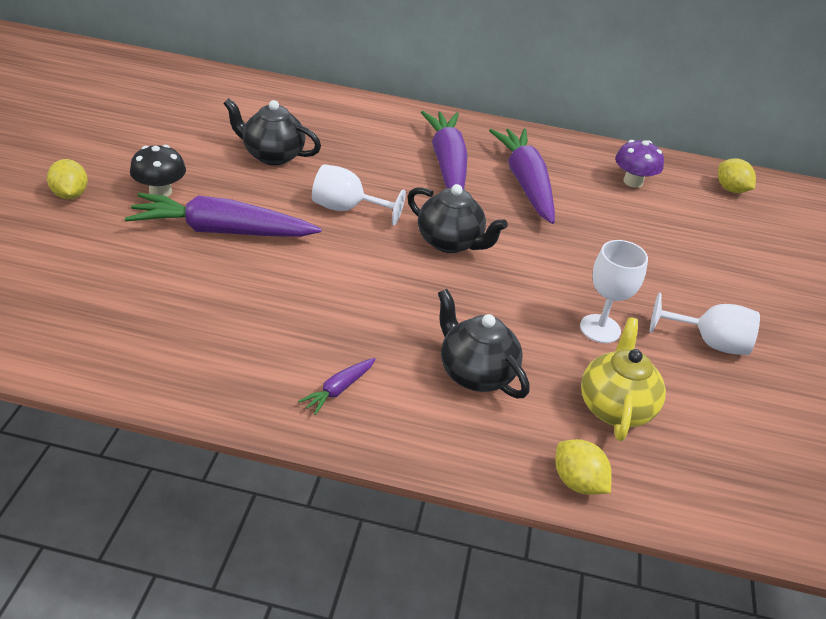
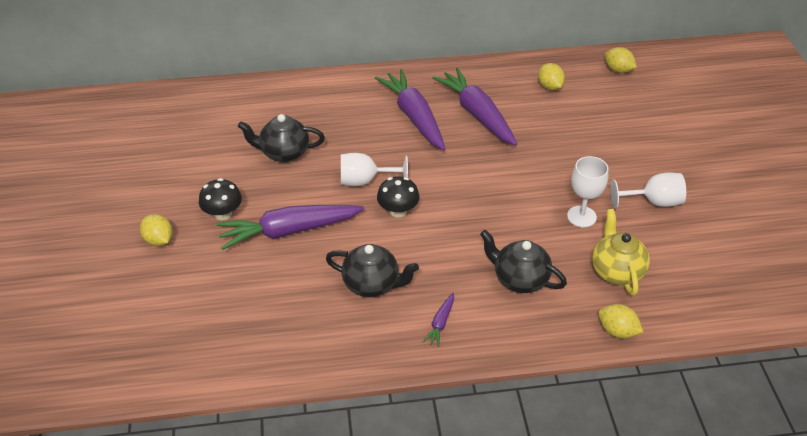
camera: 15 degrees left, 5 degrees up
black teapot [407,184,508,253] -> black teapot moved to [326,244,419,297]
purple mushroom [615,140,664,188] -> yellow lemon [538,63,565,90]
none -> black mushroom [377,176,420,217]

